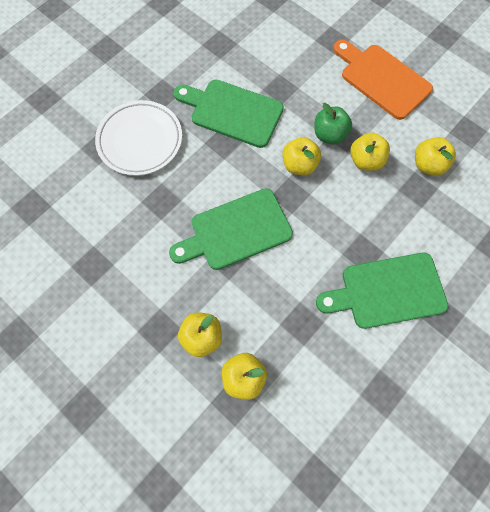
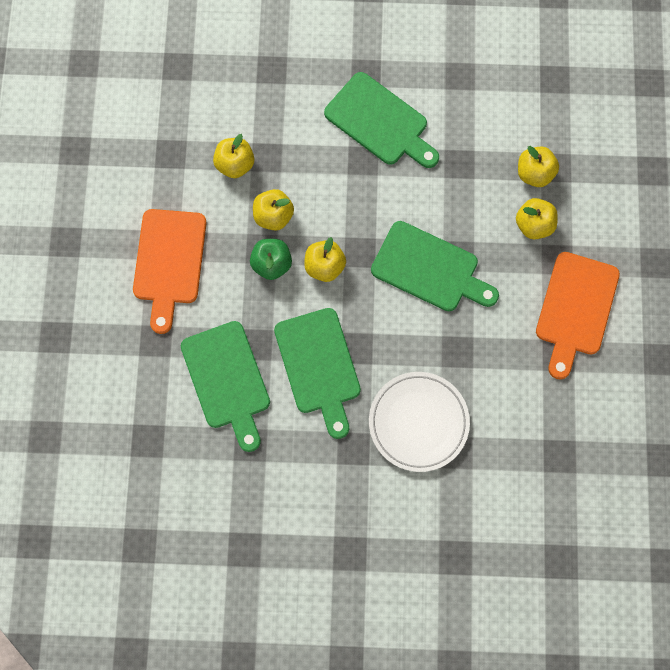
camera: 130 degrees left, 5 degrees up
none -> green cutting board [181,321,270,452]
none -> orange cutting board [536,252,620,379]

